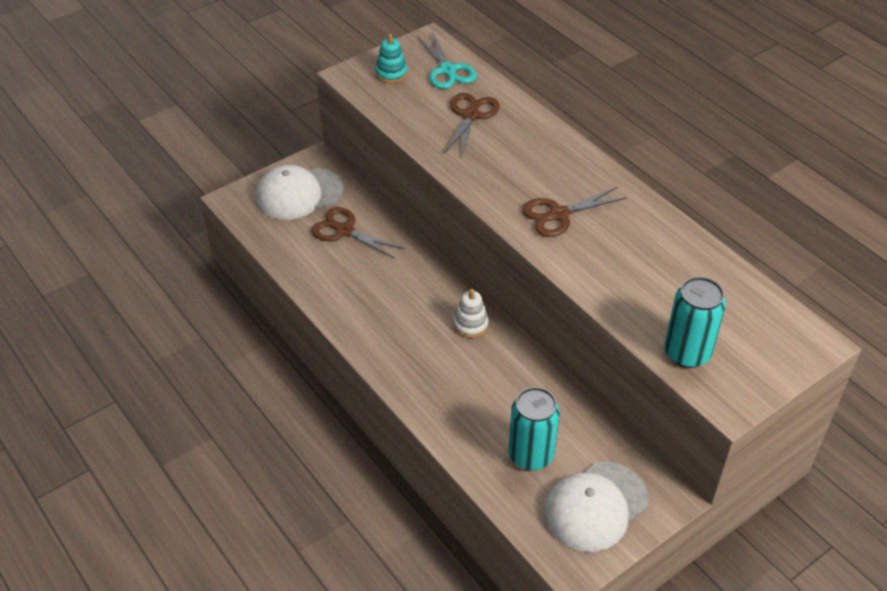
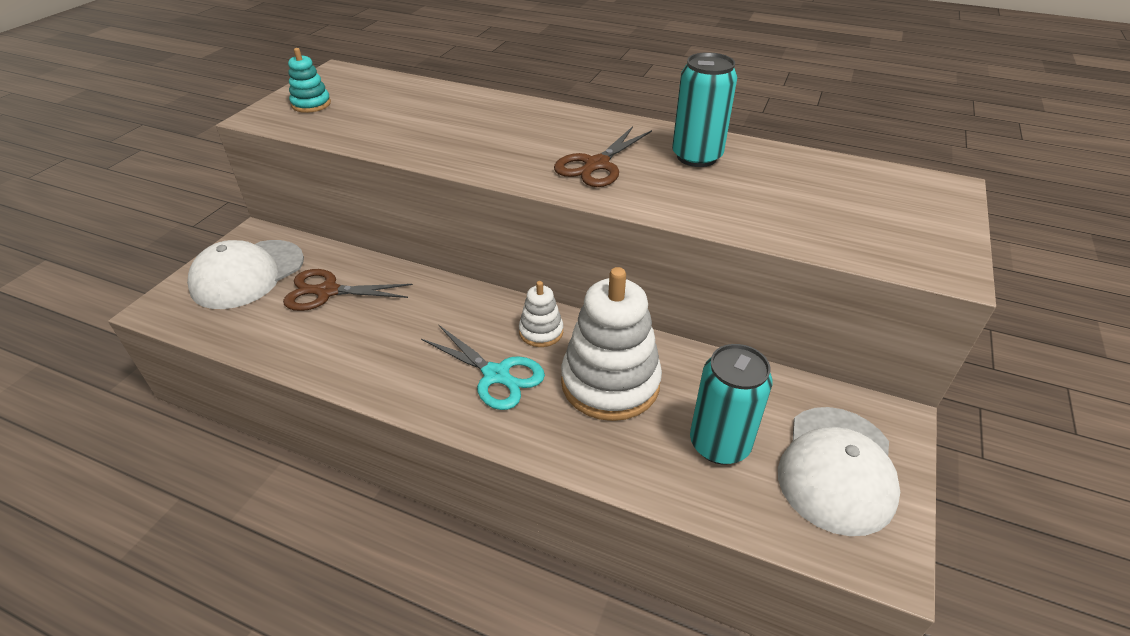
camera: 30 degrees left, 5 degrees down
turquoise scissors [417,32,477,89] -> turquoise scissors moved to [421,325,545,410]
brown scissors [444,93,500,156] -> none
turquoise can [664,277,726,368] -> turquoise can moved to [672,52,737,167]
none -> white stacking toy [561,267,662,421]

